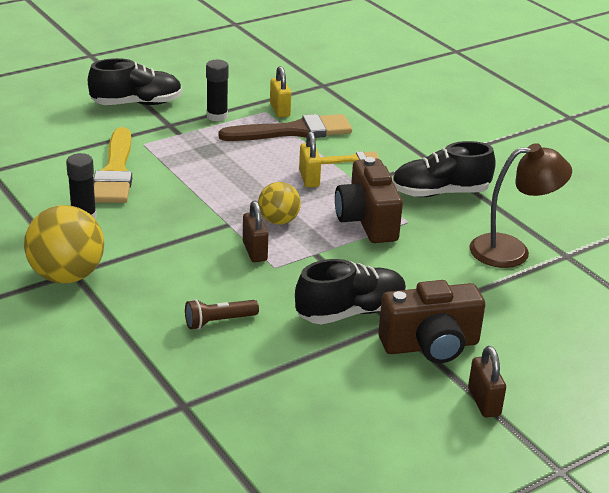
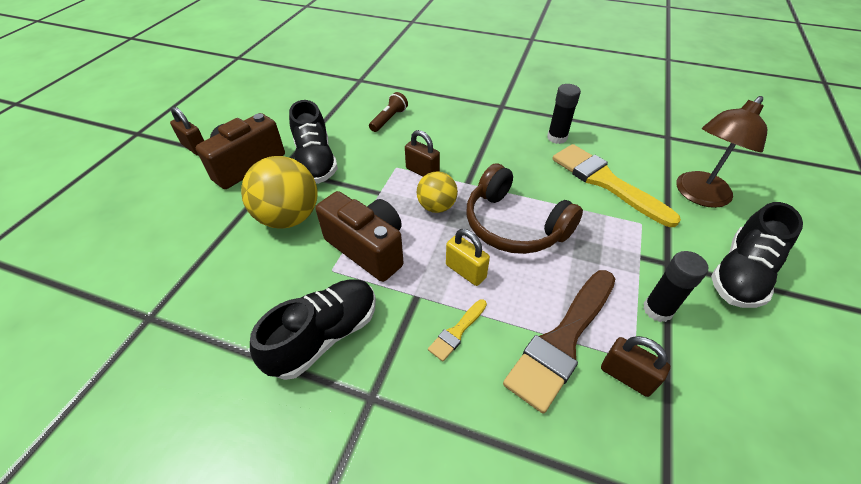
camera: 145 degrees right, 15 degrees up
yellow ball [24,205,104,283] -> yellow ball moved to [241,156,318,228]
yellow padlock [270,66,291,117] -> brown padlock [601,336,670,397]
black shoe [295,259,407,324] -> black shoe turned 45 degrees counterclockwise [289,100,338,184]
brown lamp [470,143,572,268] -> brown lamp moved to [676,96,767,208]
none -> brown headphones [466,163,583,254]

